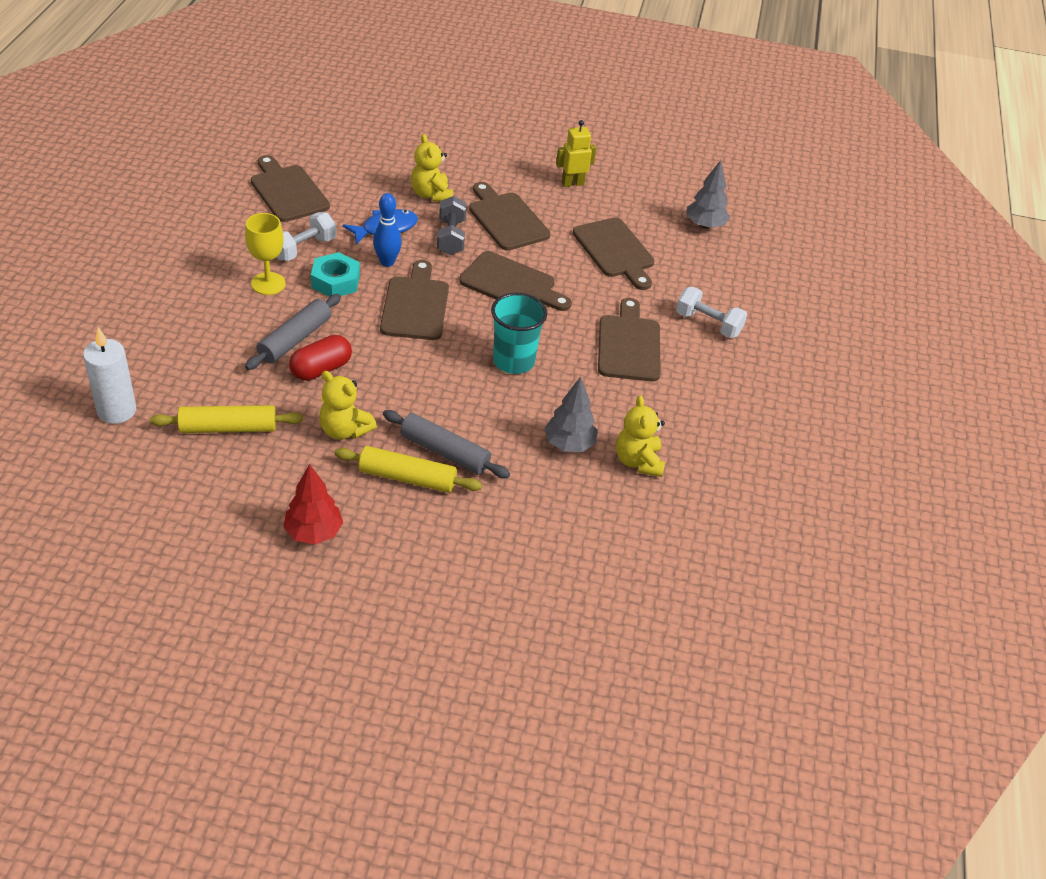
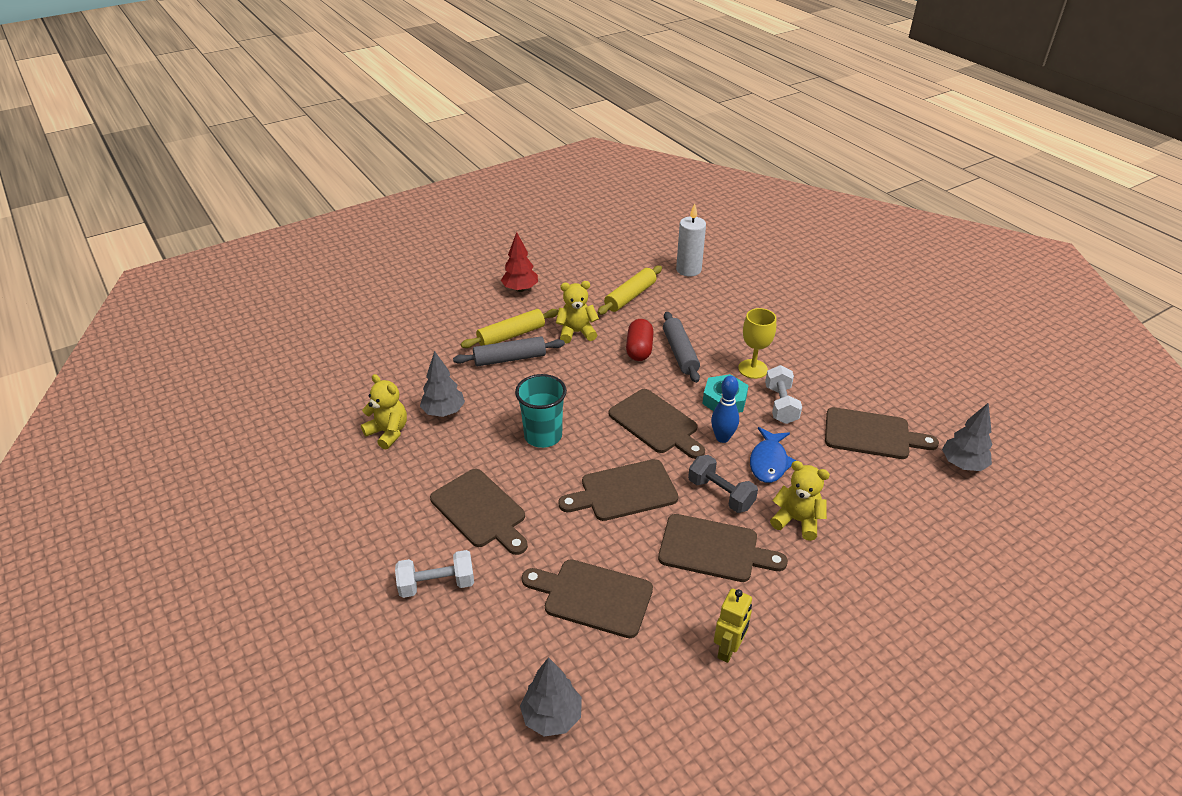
camera: 140 degrees right, 5 degrees down
none -> grey tree [942,403,993,471]

